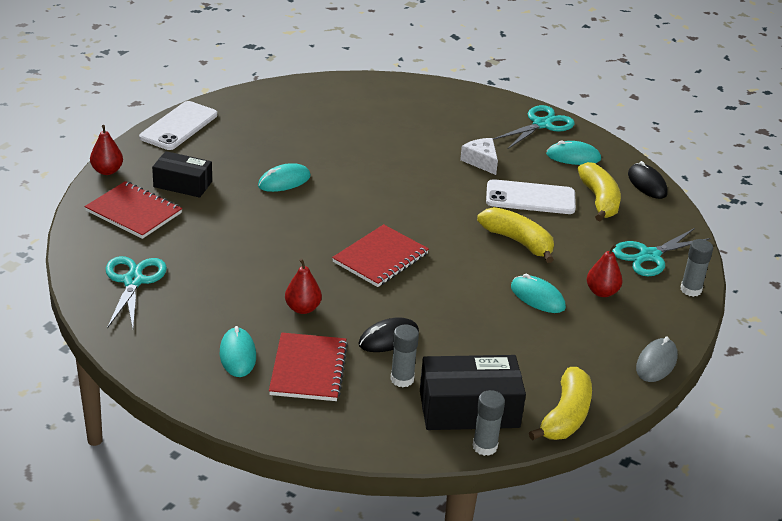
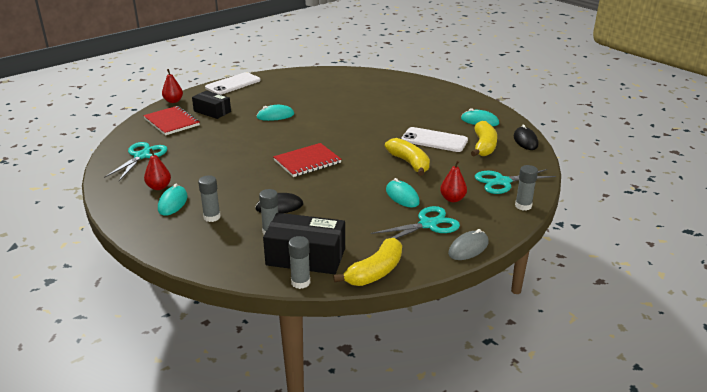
camera: 20 degrees right, 5 degrees down
red notebook [269,332,348,401] -> grey glue stick [198,175,221,222]
red pear [285,258,322,314] -> red pear moved to [144,148,171,190]
white cheese [460,138,498,175] -> none
turquoise scissors [493,105,575,149] -> turquoise scissors moved to [371,206,460,245]

